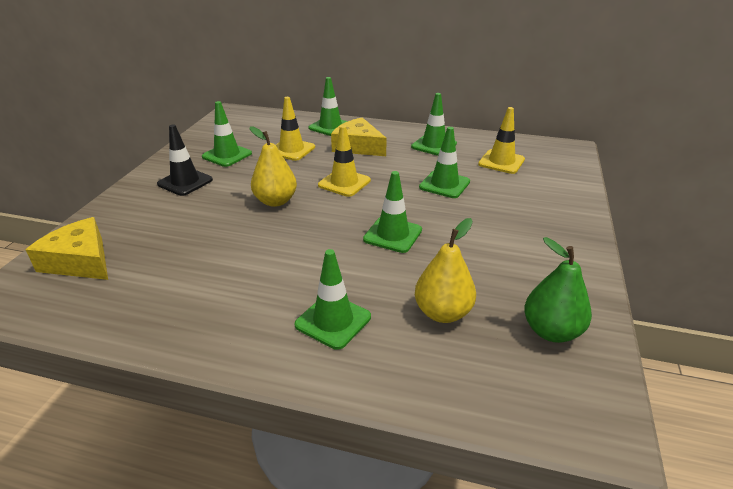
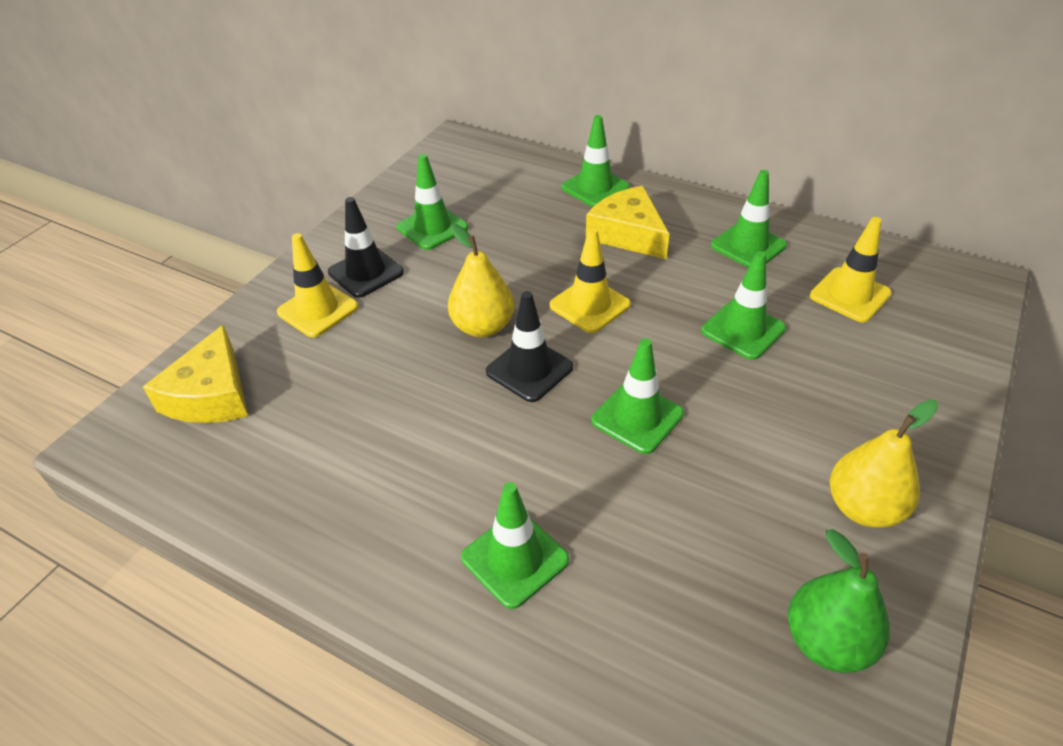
camera: 15 degrees right, 10 degrees up
yellow cheese [25,217,108,280] -> yellow cheese turned 135 degrees counterclockwise [143,325,248,423]
yellow traffic cone [276,97,315,161] -> yellow traffic cone moved to [277,233,358,337]
yellow pear [415,218,476,323] -> yellow pear moved to [830,400,938,528]
none -> black traffic cone [486,291,573,402]

